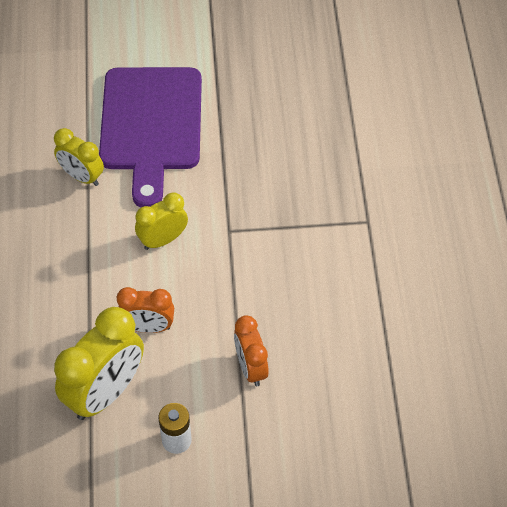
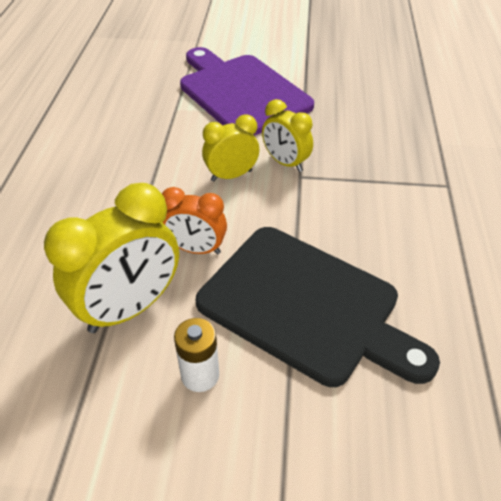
camera: 10 degrees right, 10 degrees down
yellow clock [54,128,104,186] -> yellow clock moved to [262,99,313,172]
purple cutting board [99,67,202,208] -> purple cutting board turned 135 degrees clockwise [180,47,314,136]
orange clock [234,315,269,386] -> black cutting board [195,227,440,387]

